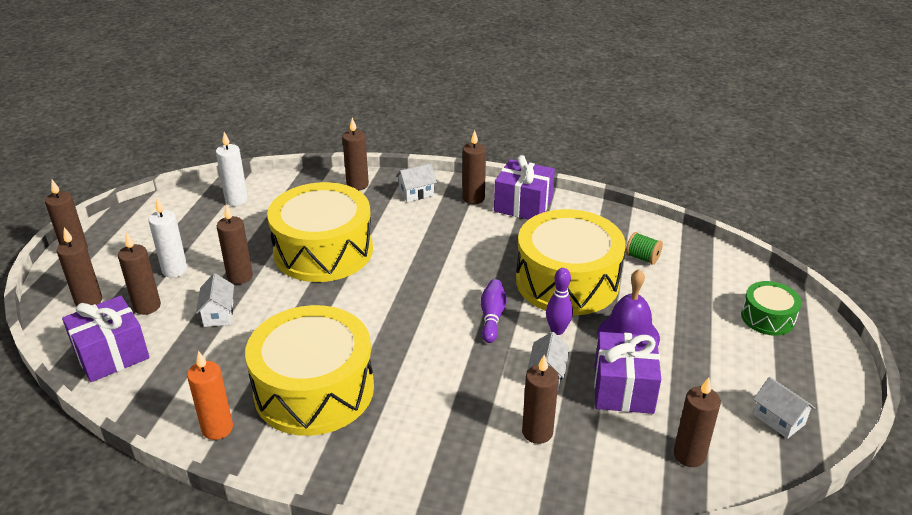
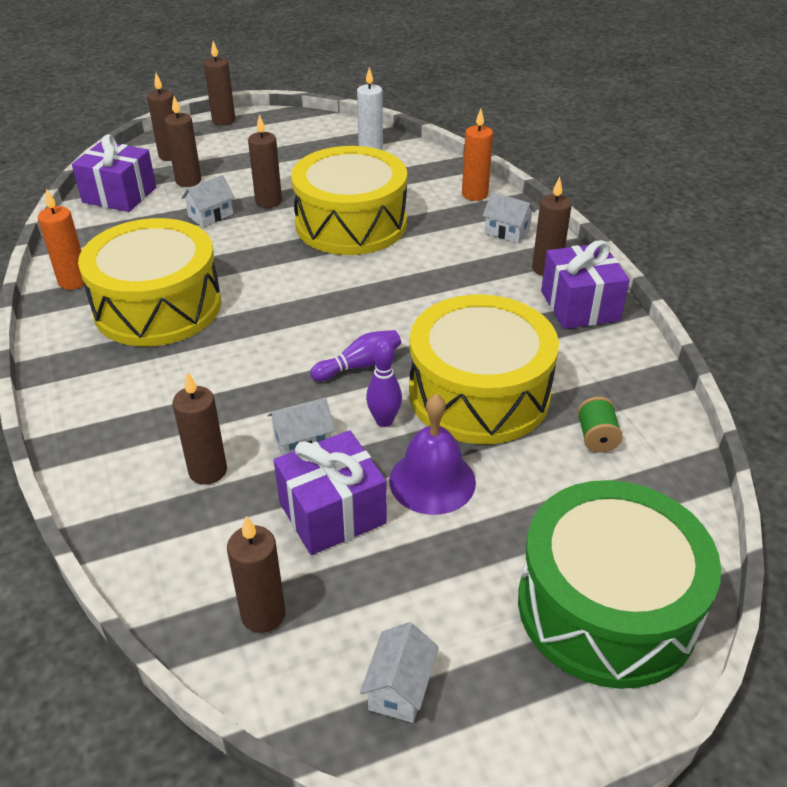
camera: 55 degrees right, 5 degrees up
white candle [148,198,188,278] -> none
brown candle [342,118,369,190] -> orange candle [462,109,493,201]
green drum [741,281,802,336] -> green drum [518,480,721,689], size x2.08

